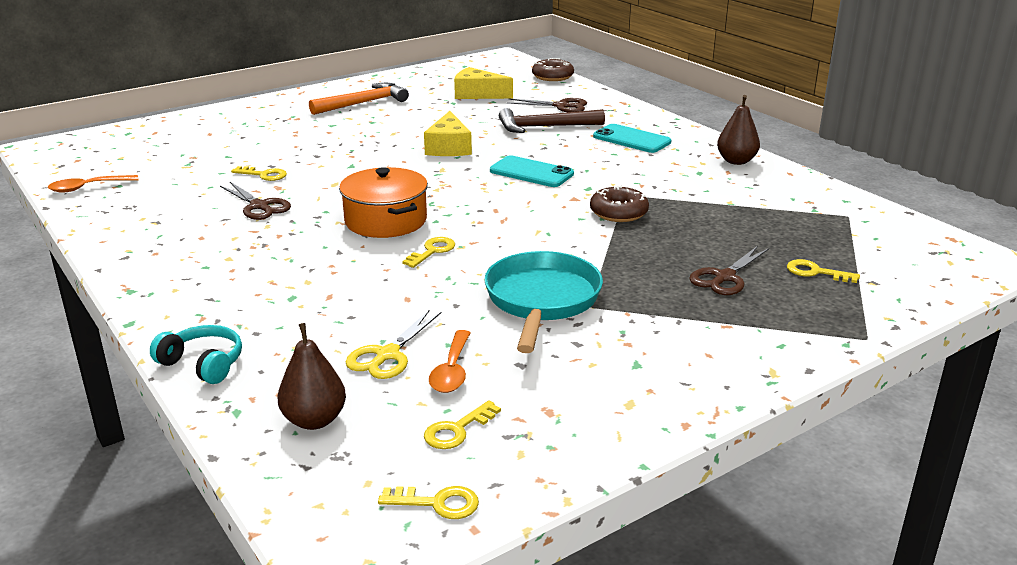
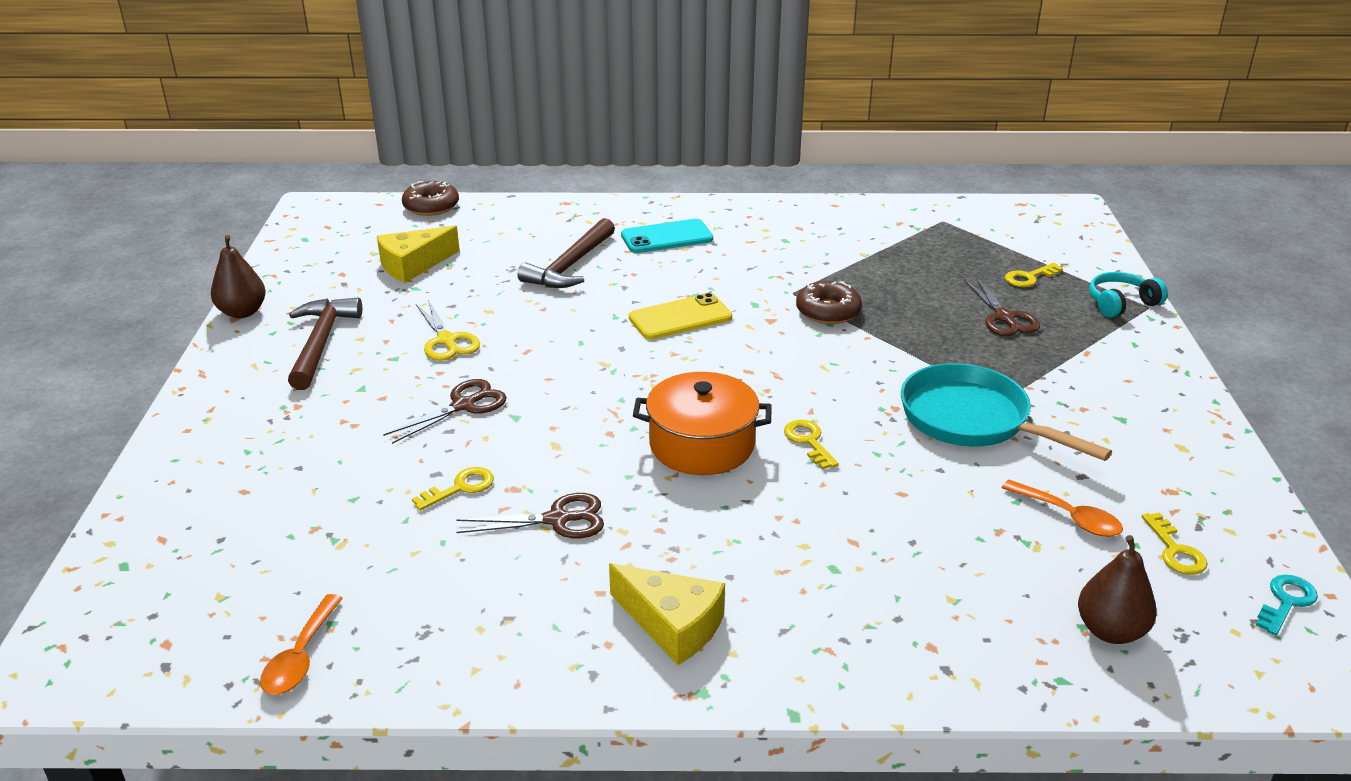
camera: 55 degrees left, 5 degrees up
turquoise headphones [150,325,242,384] -> turquoise headphones moved to [1089,272,1168,318]
orange hammer [309,83,409,115] -> brown hammer [288,297,362,390]
yellow scissors [346,310,442,379] -> yellow scissors moved to [416,300,480,361]
yellow key [378,486,479,519] -> turquoise key [1256,574,1318,635]
yellow cheese [424,111,472,156] -> yellow cheese moved to [609,563,725,665]
turquoise phone [490,155,574,187] -> yellow phone [629,293,732,339]
brown scissors [507,98,587,112] -> brown scissors moved to [383,379,507,444]
brown pear [717,95,760,165] -> brown pear moved to [211,235,266,318]

